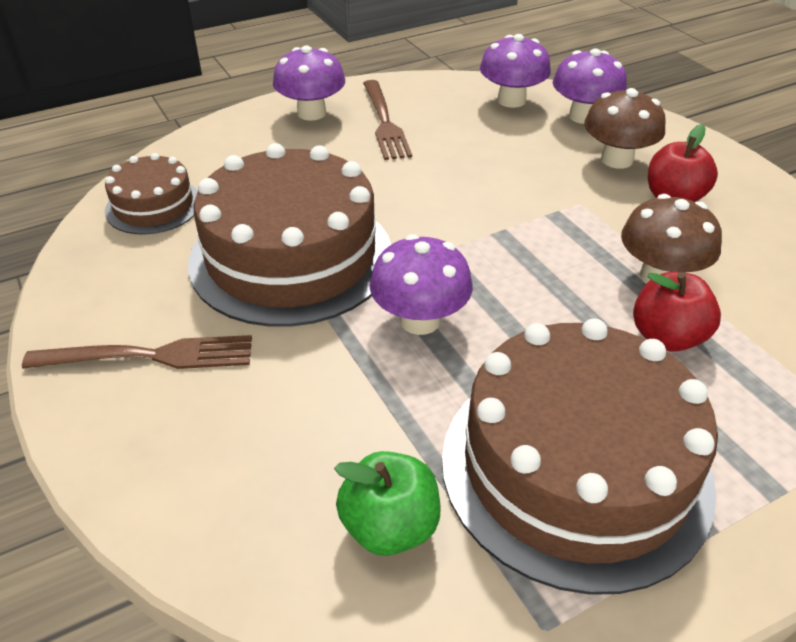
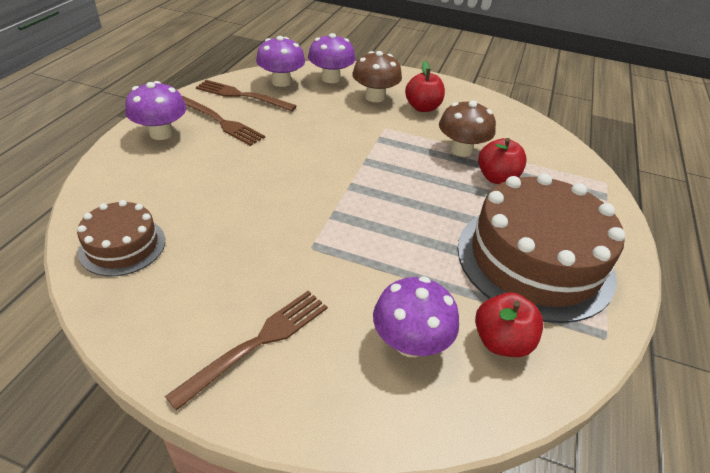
camera: 45 degrees left, 0 degrees up
brown cake [188,143,391,327] -> none
green apple [334,451,441,556] -> red apple [475,292,543,357]
purple mushroom [370,234,473,335] -> purple mushroom moved to [373,276,459,357]
none -> brown fork [196,80,297,111]

